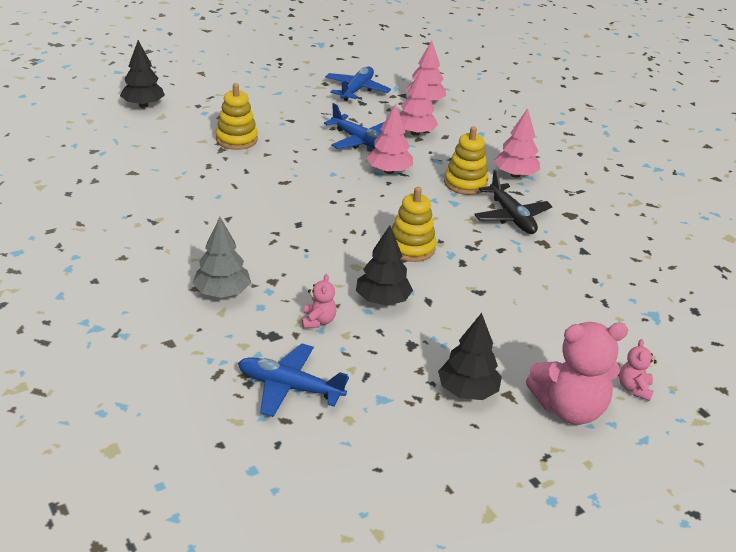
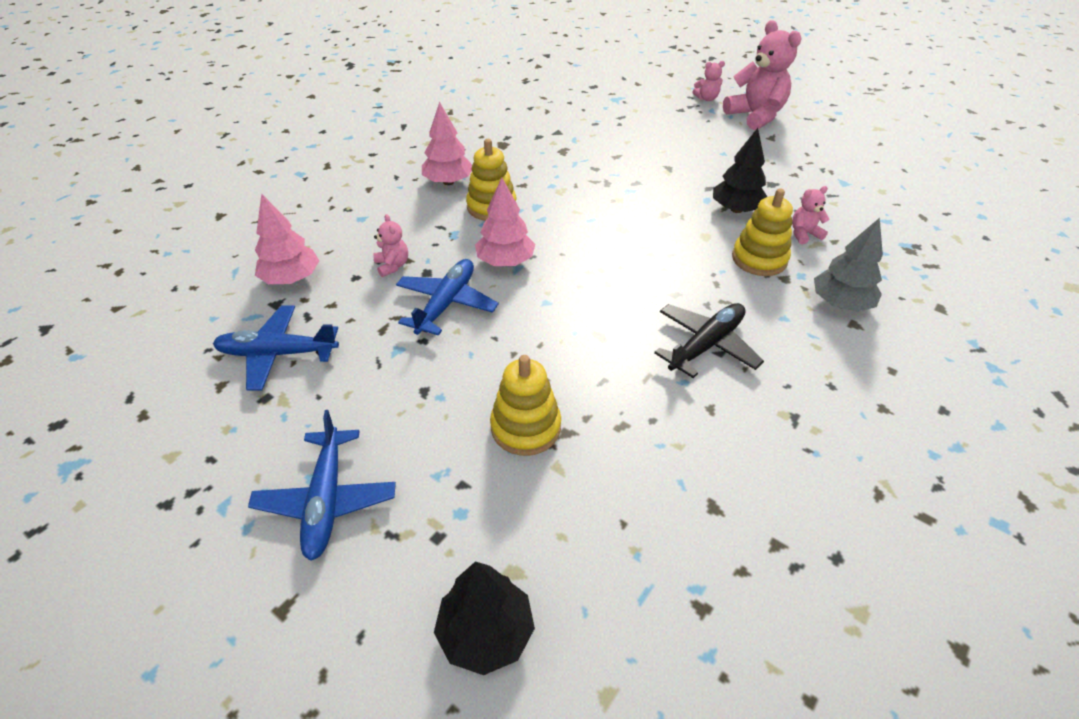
camera: 110 degrees left, 10 degrees up
blue plane [238,343,349,417] -> blue plane moved to [248,410,396,561]
yellow stacking toy [392,187,437,262] -> yellow stacking toy moved to [732,188,793,276]
pink tree [399,69,438,136] -> pink teddy bear [373,214,408,277]
black tree [438,313,502,400] -> none
black plane [474,170,553,234] -> black plane moved to [654,303,764,378]

